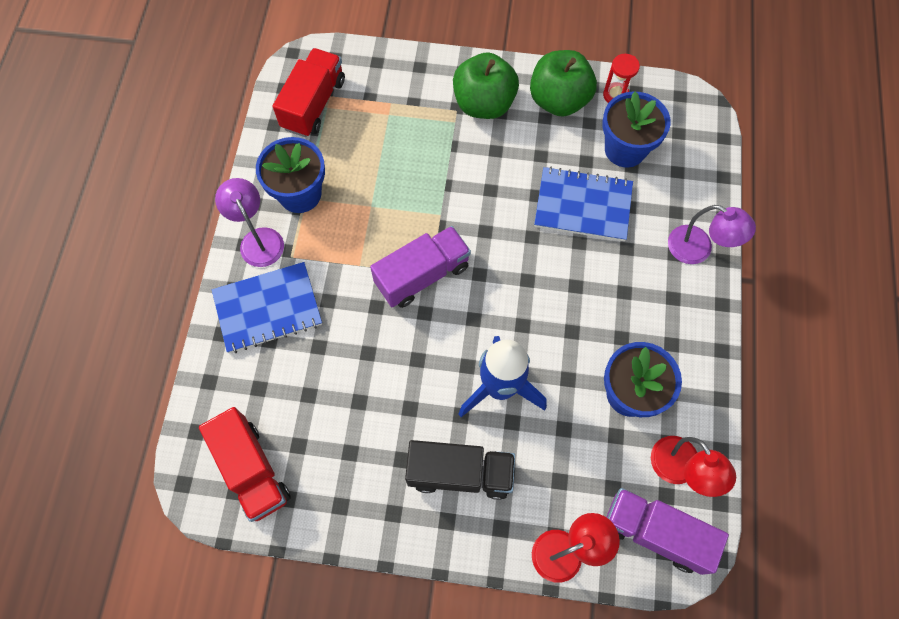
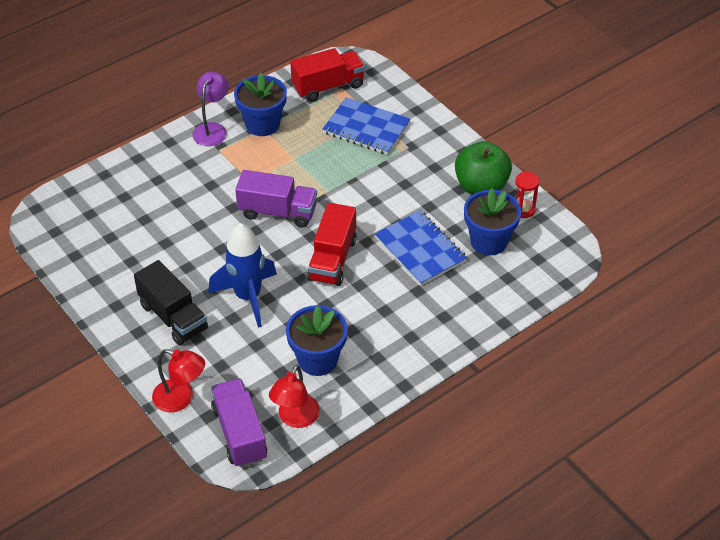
camera: 45 degrees right, 20 degrees down
red truck [199,407,291,522] -> red truck moved to [307,203,357,286]
blue notebook [212,262,322,353] -> blue notebook moved to [322,97,411,155]
green apple [453,52,519,119] -> none
purple lamp [668,205,756,264] -> none

